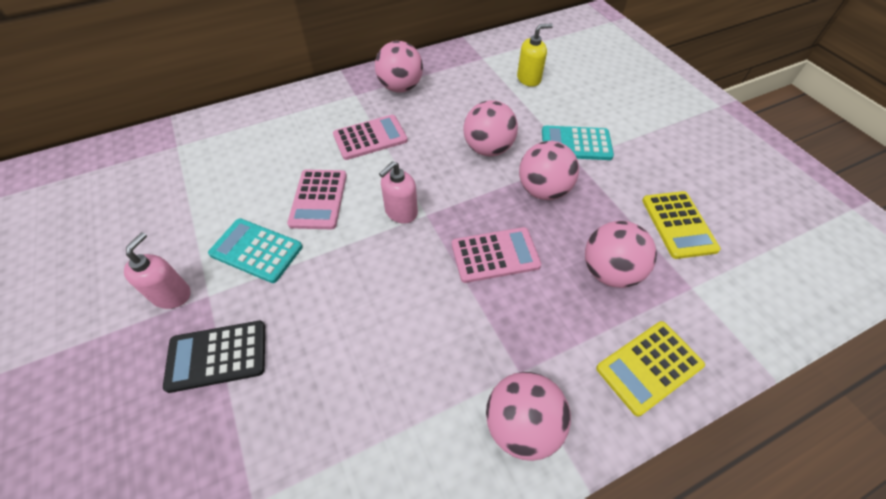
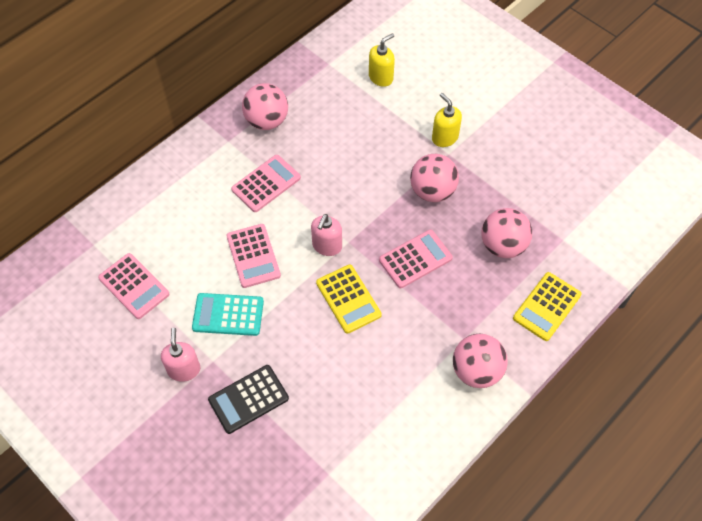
camera: 20 degrees left, 5 degrees up
pink ball [463,100,518,156] -> none
turquoise calculator [542,126,614,160] -> yellow soap dispenser [432,93,462,147]
yellow calculator [642,191,721,259] -> yellow calculator moved to [316,265,382,334]
none -> pink calculator [98,253,170,319]

